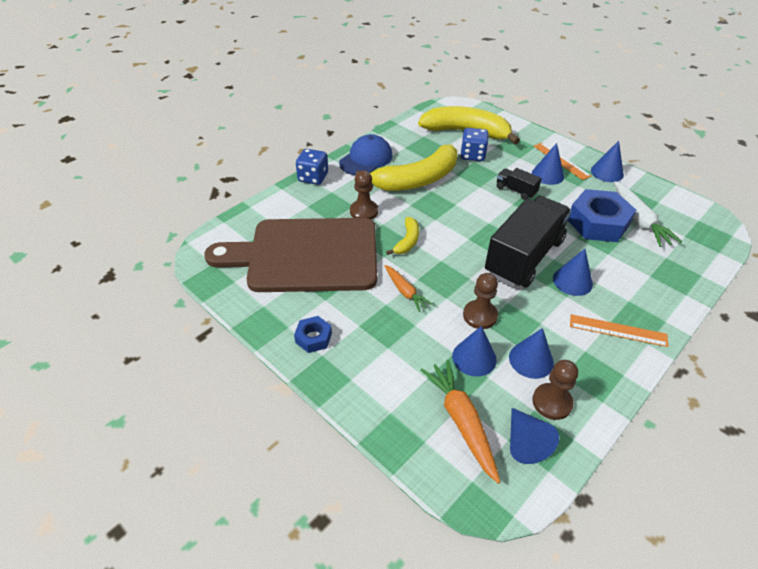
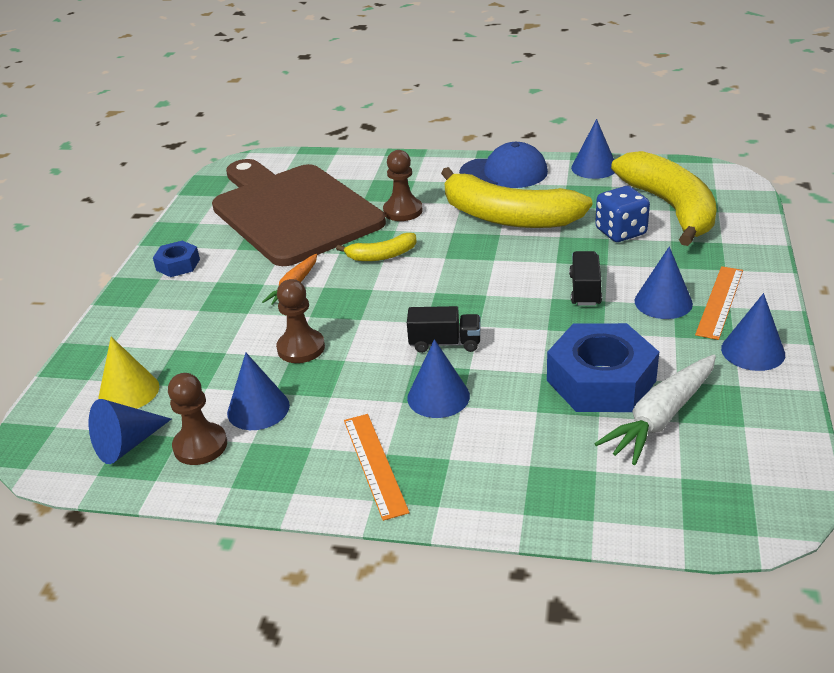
camera: 60 degrees right, 10 degrees down
blue dice [296,149,328,185] -> none
orange carrot [421,360,500,484] -> yellow cone [99,337,159,409]
blue cone [452,326,497,377] -> blue cone moved to [571,119,614,179]
black truck [485,196,571,288] -> black truck [407,306,481,353], size x0.44

